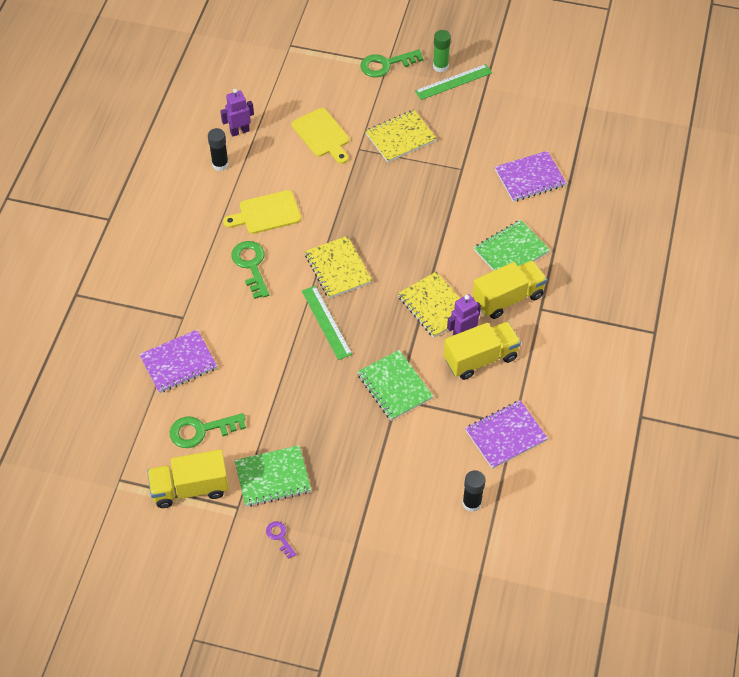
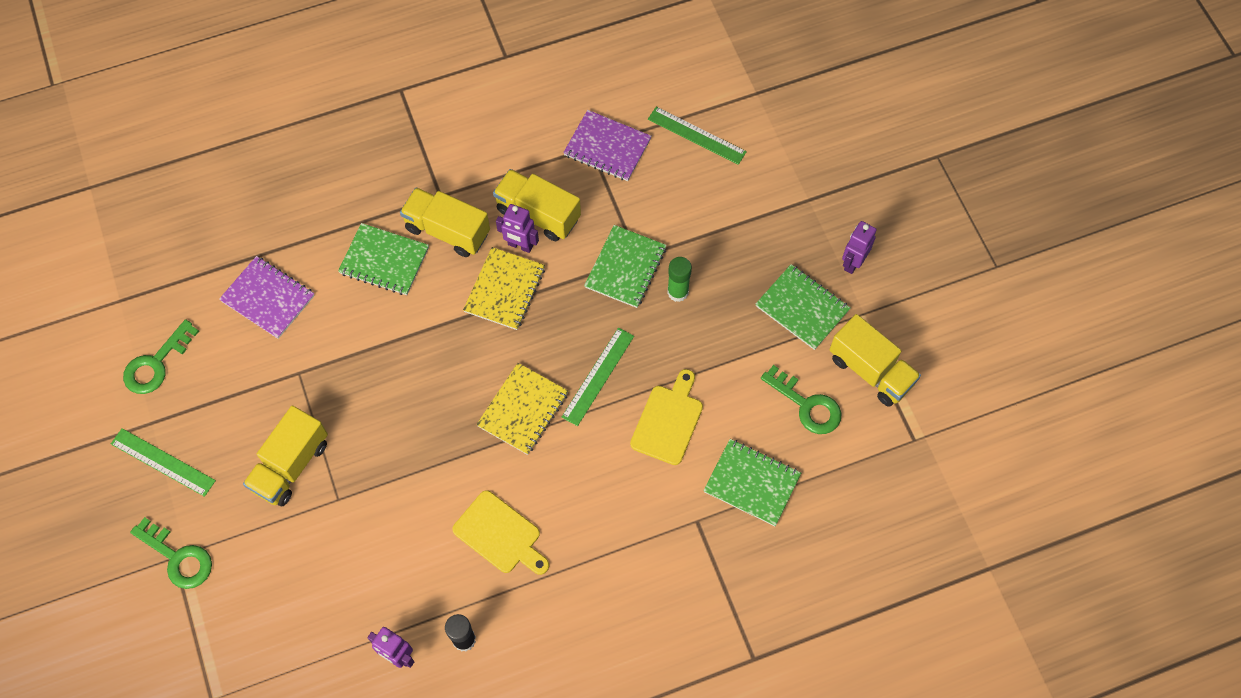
camera: 125 degrees left, 10 degrees up
purple notebook [139,330,217,393] -> green notebook [704,439,801,526]
green key [231,241,269,299] -> green key moved to [123,319,199,394]
purple key [266,521,296,559] -> purple robot [842,221,876,274]
yellow cutting board [292,108,349,164] -> yellow cutting board moved to [630,369,703,465]
yellow notebook [365,110,437,162] -> yellow truck [243,405,328,507]
green glue stick [433,30,451,72] -> green glue stick moved to [667,257,692,302]
black glue stick [462,470,486,512] -> green ruler [648,107,747,165]

